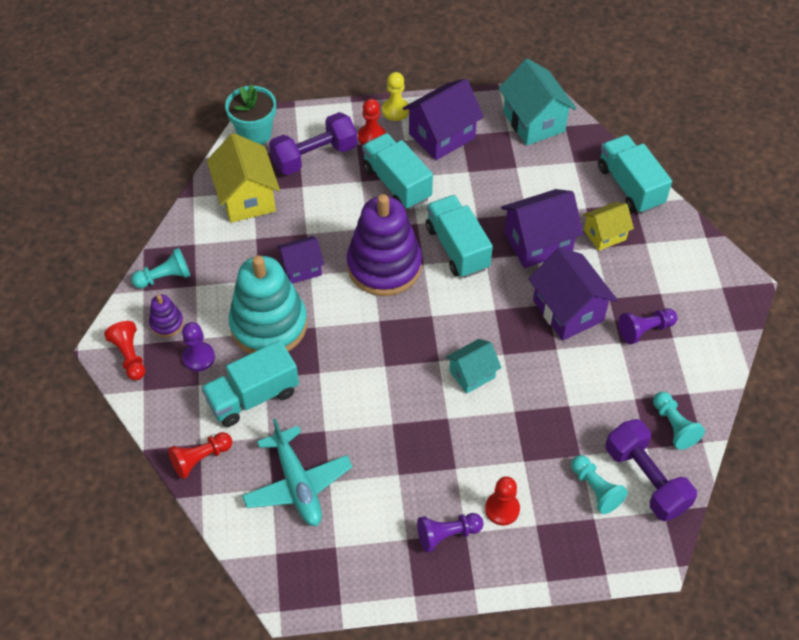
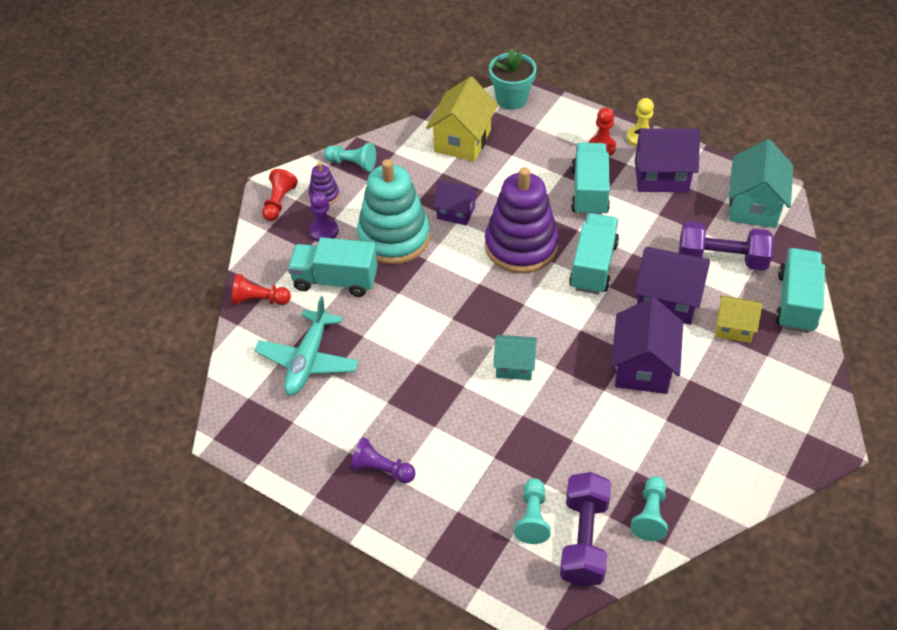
camera: 40 degrees right, 5 degrees down
purple dumbbell [269,112,357,175] -> purple dumbbell moved to [679,221,774,271]
red pawn [485,476,520,525] -> none
purple pawn [618,309,678,344] -> none

